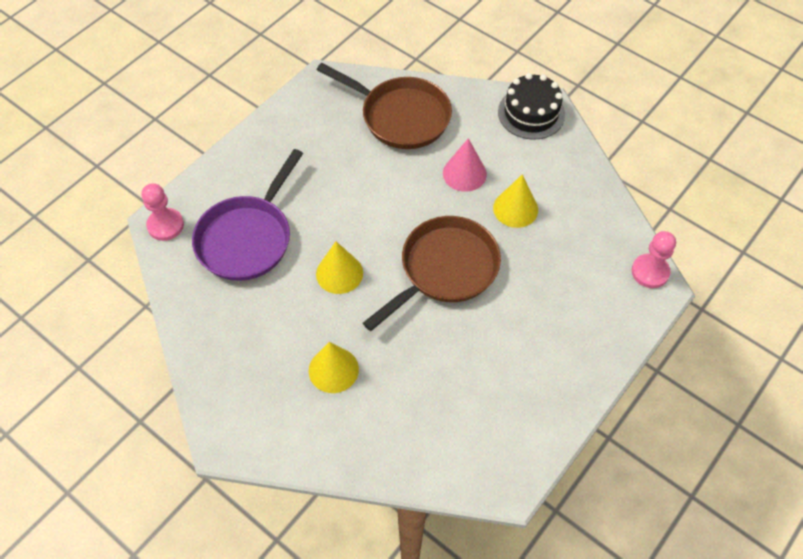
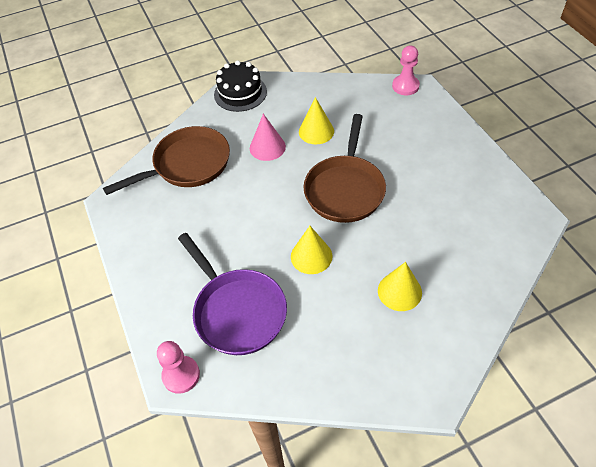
camera: 60 degrees left, 5 degrees down
brown pan [363,216,501,331] -> brown pan turned 150 degrees counterclockwise [304,114,386,223]

